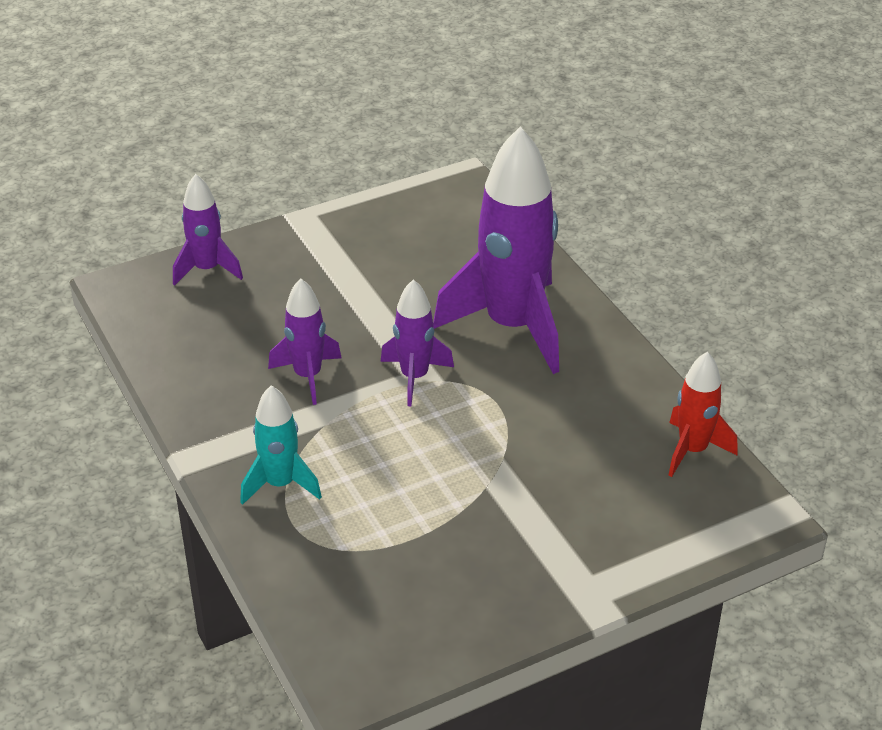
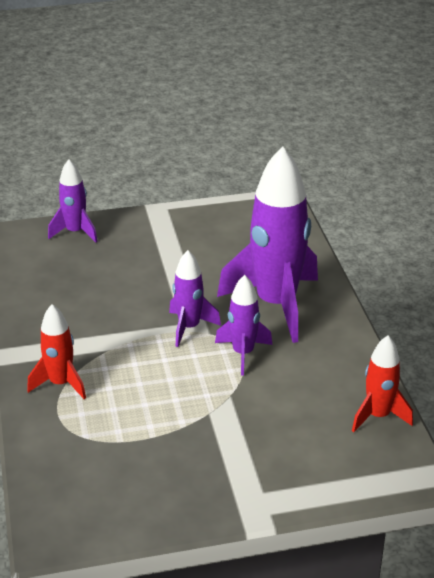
camera: 15 degrees right, 5 degrees down
turquoise rocket [240,385,322,505] -> red rocket [27,304,86,399]
purple rocket [268,279,342,405] -> purple rocket moved to [215,275,272,376]

